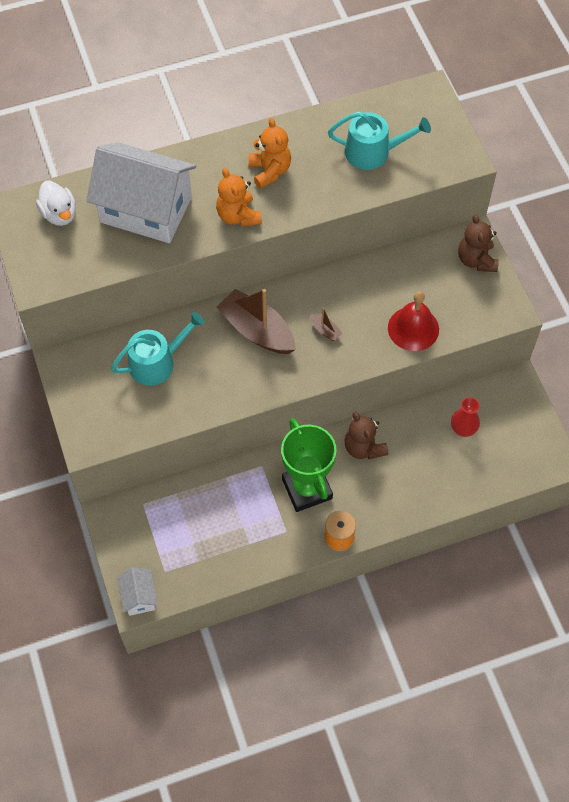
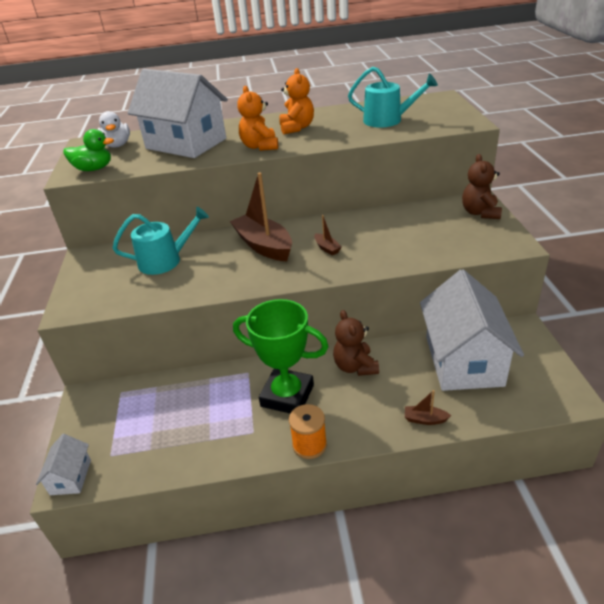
camera: 15 degrees right, 25 degrees down
green trophy [281,418,336,512] -> green trophy turned 60 degrees counterclockwise [233,299,329,413]
red bell [388,291,439,351] -> none
red vase [451,397,480,437] -> white house [420,269,524,391]
none -> green duck [64,129,114,171]
none -> brown boat [405,390,451,425]

